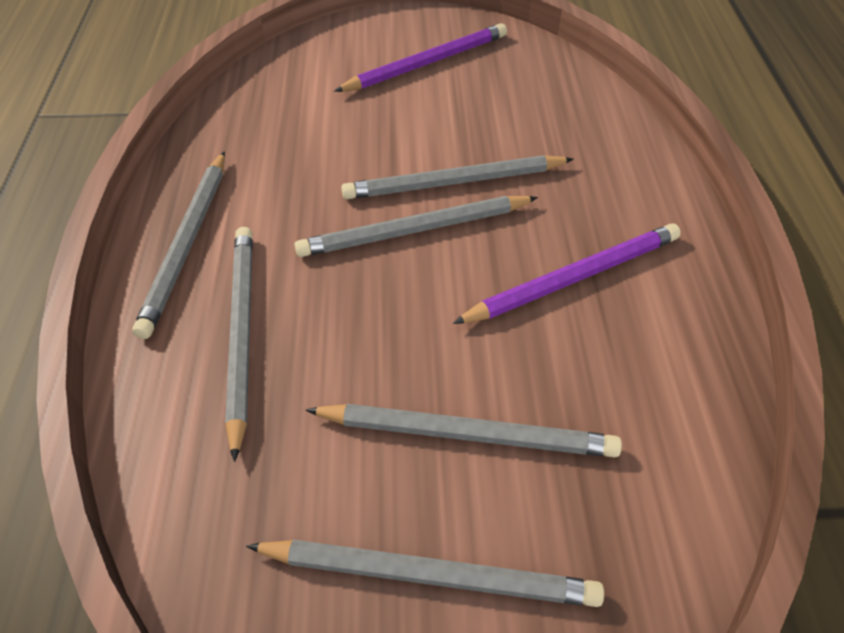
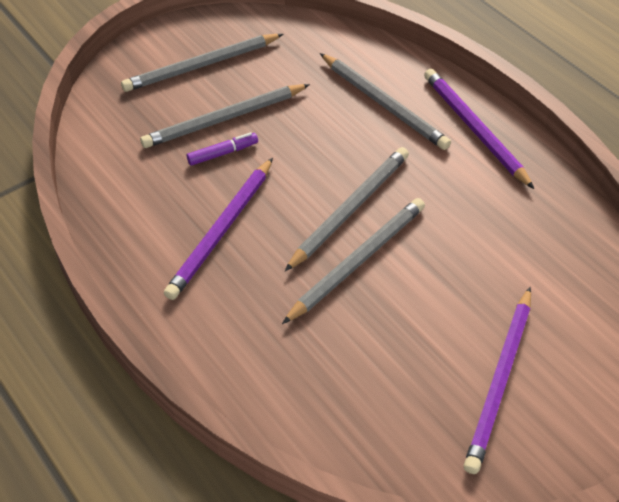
camera: 145 degrees right, 0 degrees up
grey pencil [132,151,225,339] -> purple pencil [424,69,534,189]
none -> purple marker [187,132,258,166]

